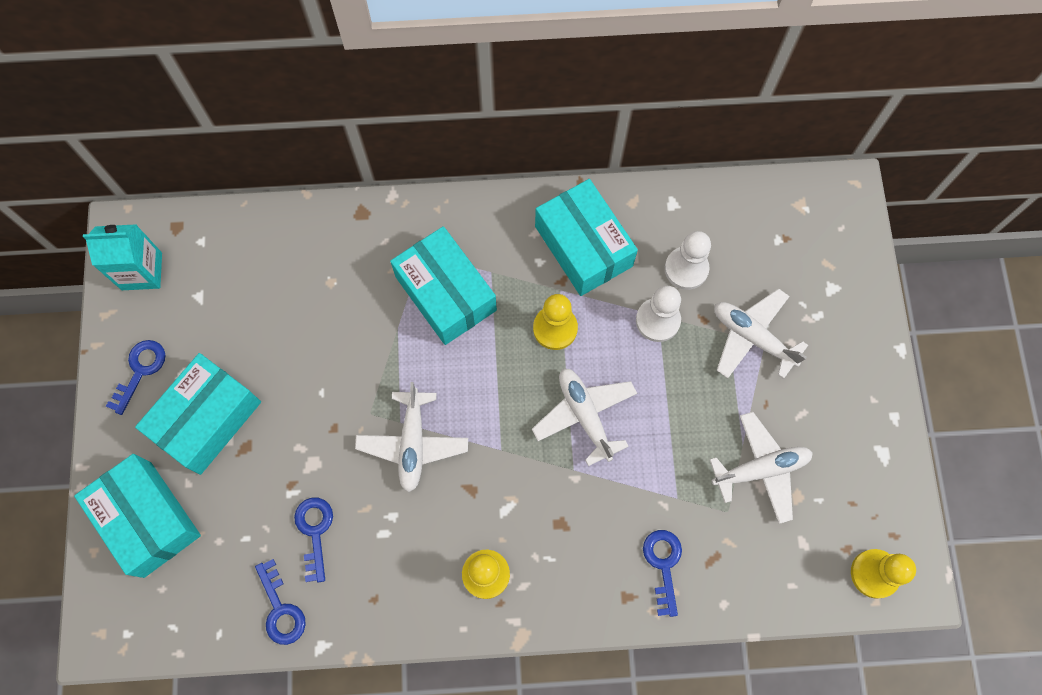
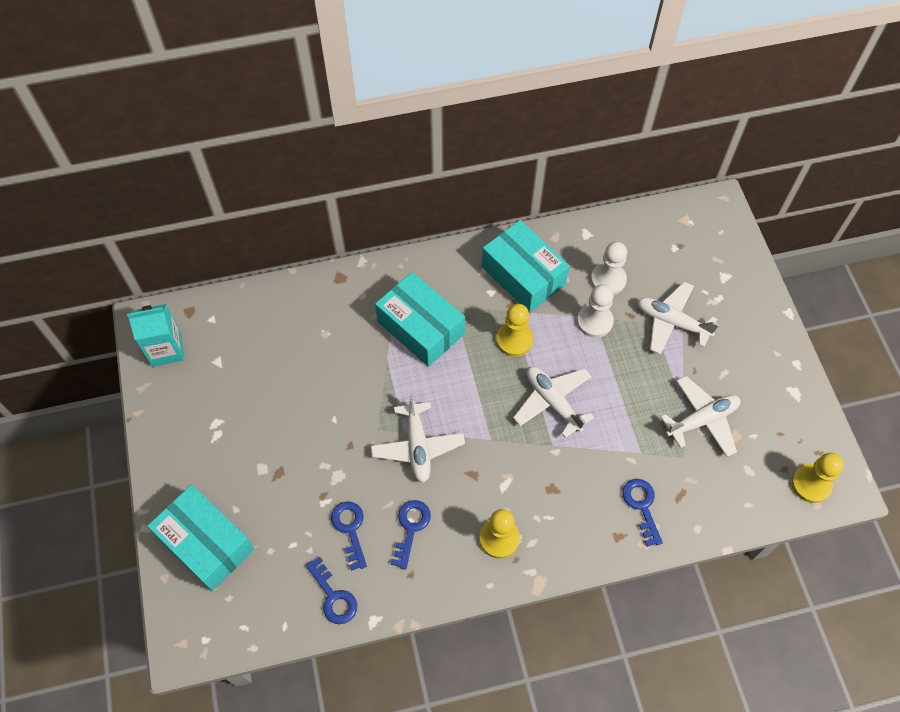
camera: 10 degrees left, 10 degrees down
blue key [106,340,165,415] -> blue key moved to [391,500,431,569]
turquoise box [135,353,261,475] -> none

